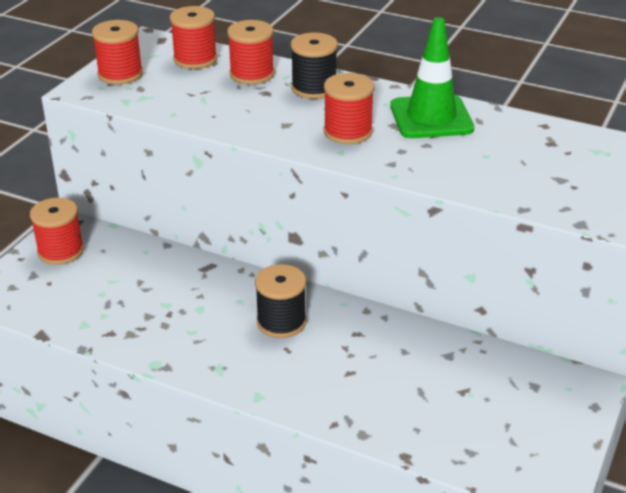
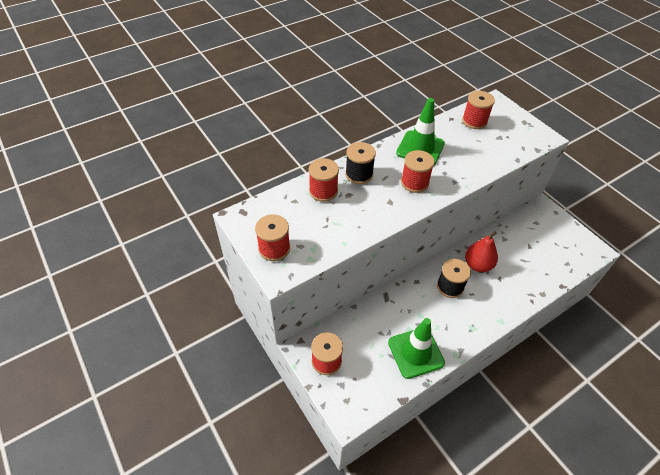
camera: 60 degrees left, 15 degrees up
red spool [170,6,217,69] -> red spool moved to [462,91,495,129]
none -> green traffic cone [388,318,445,379]
none -> red pear [465,231,498,272]

